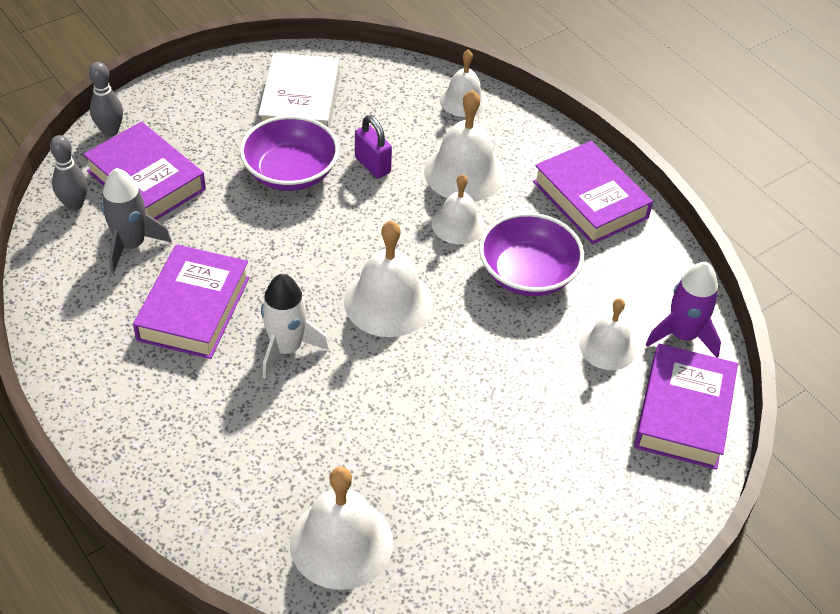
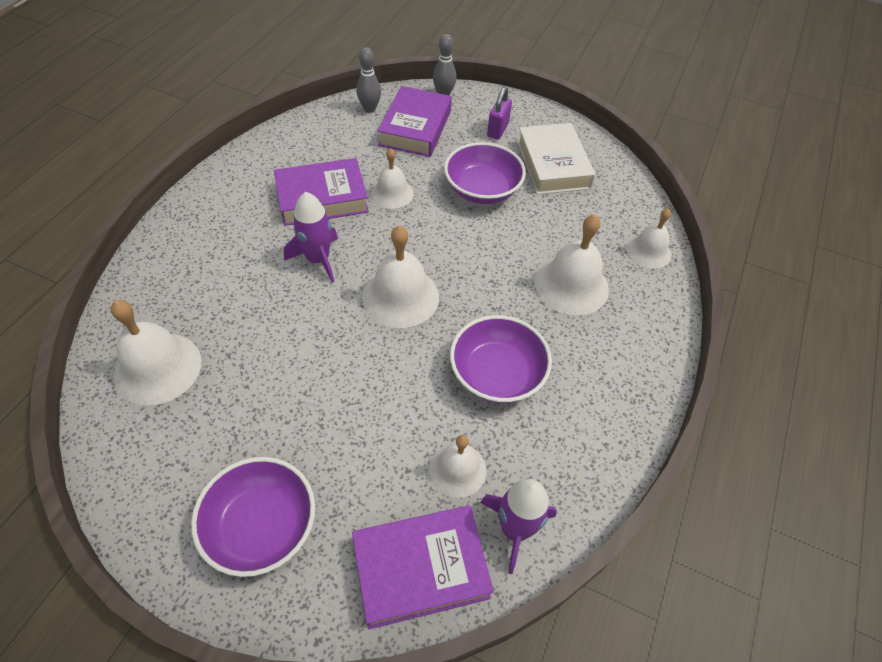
camera: 60 degrees right, 5 degrees up
grey rocket [101,168,172,273] -> none
white book [258,53,340,129] -> white book turned 75 degrees counterclockwise [517,123,596,195]
white rocket [261,274,329,379] -> purple rocket [284,192,338,283]
purple padlock [355,115,392,178] -> purple padlock moved to [487,87,512,140]
white bell [432,174,485,244] -> white bell moved to [371,148,414,209]
purple book [533,141,653,244] -> none
none -> purple bowl [191,457,315,577]

